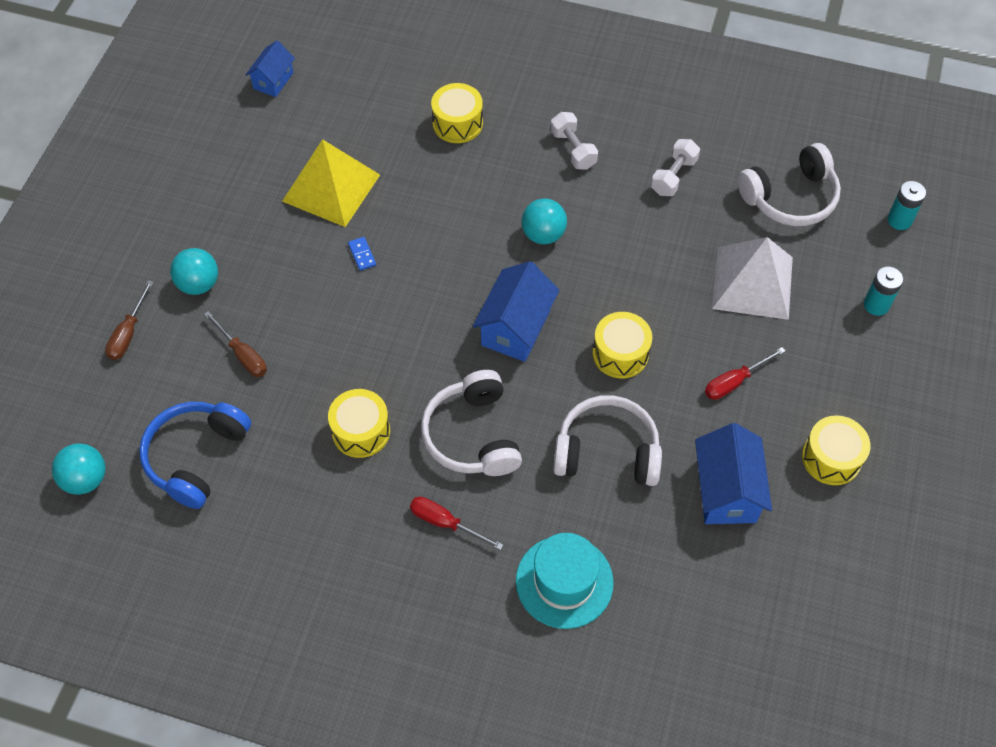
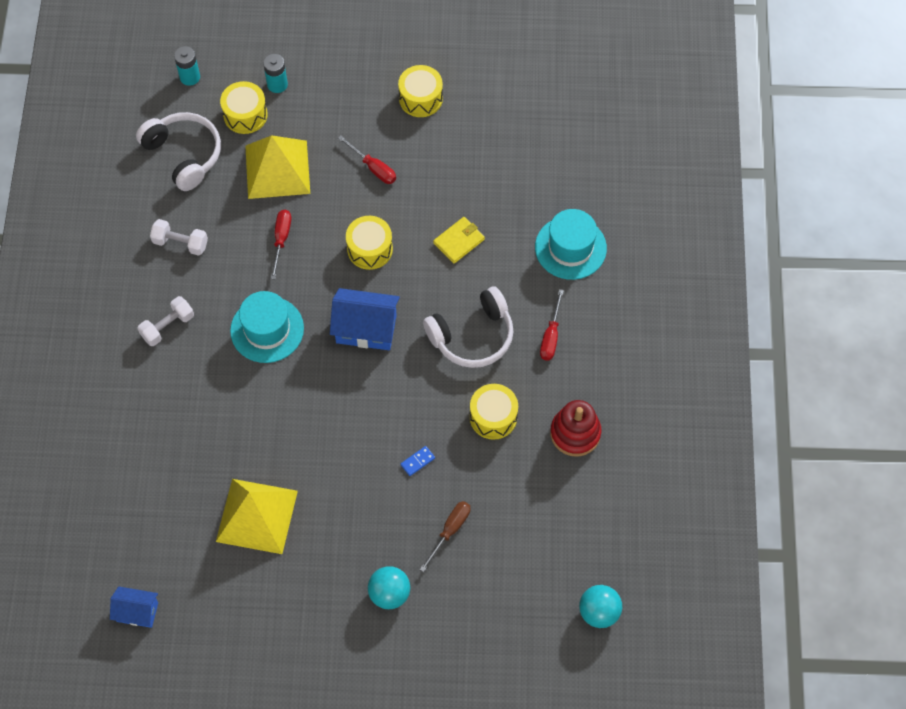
camera: 105 degrees left, 5 degrees up
brown screwdriver [105,280,153,360] -> none
blue headphones [139,402,251,509] -> none
blue domino [348,237,376,271] -> blue domino moved to [401,446,435,476]
yellow drum [431,83,483,143] -> yellow drum moved to [220,81,268,134]
turquoise ball [521,198,567,244] -> turquoise hat [230,291,304,363]
white headphones [553,395,662,486] -> yellow wallet [433,217,485,264]
blue house [695,423,772,524] -> none
white pyramid [712,237,793,320] -> yellow pyramid [245,135,310,199]
none -> red screwdriver [270,210,291,279]
none -> red stacking toy [550,400,601,456]

